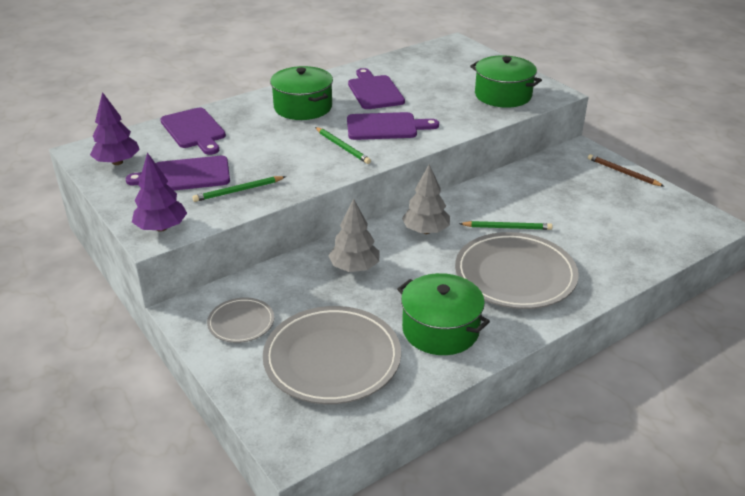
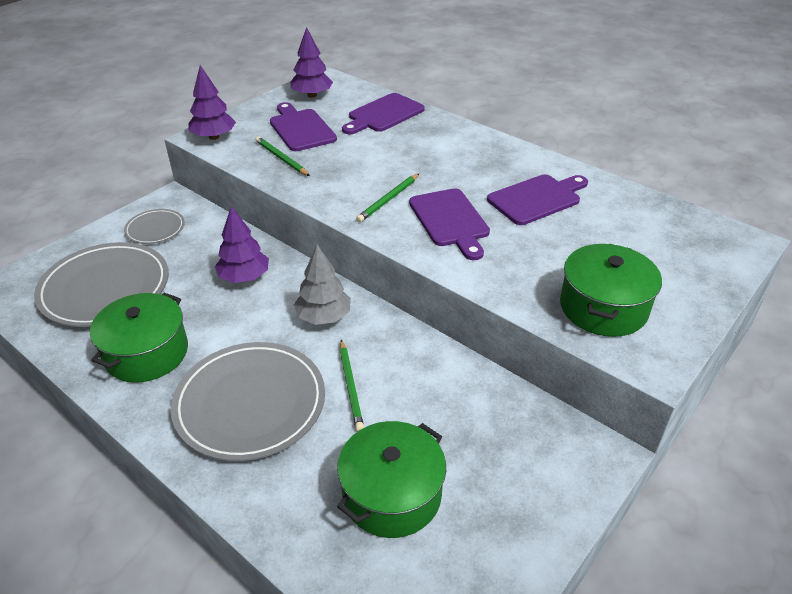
camera: 75 degrees right, 5 degrees up
green pot [270,66,333,120] -> green pot moved to [337,421,446,538]
grey tree [328,199,379,272] -> purple tree [215,206,269,283]
brown pencil [588,154,665,187] -> none

